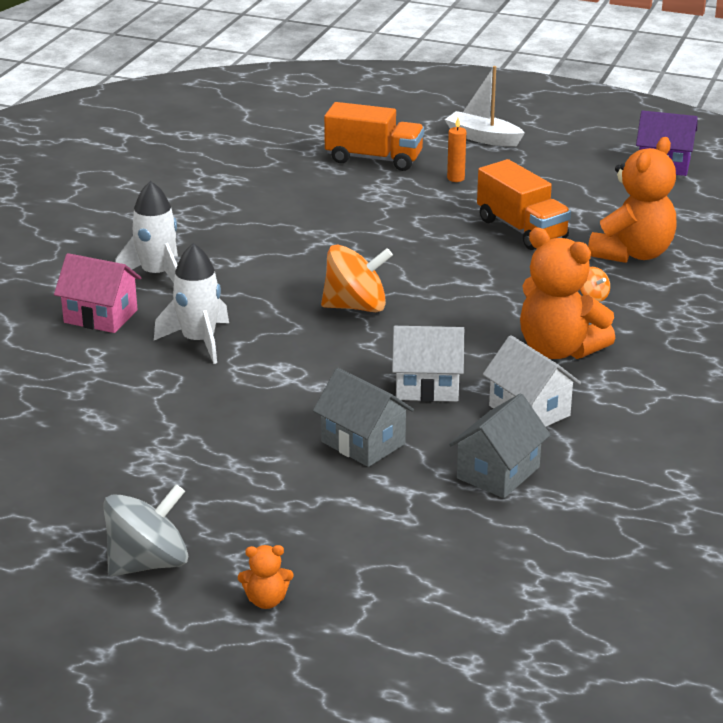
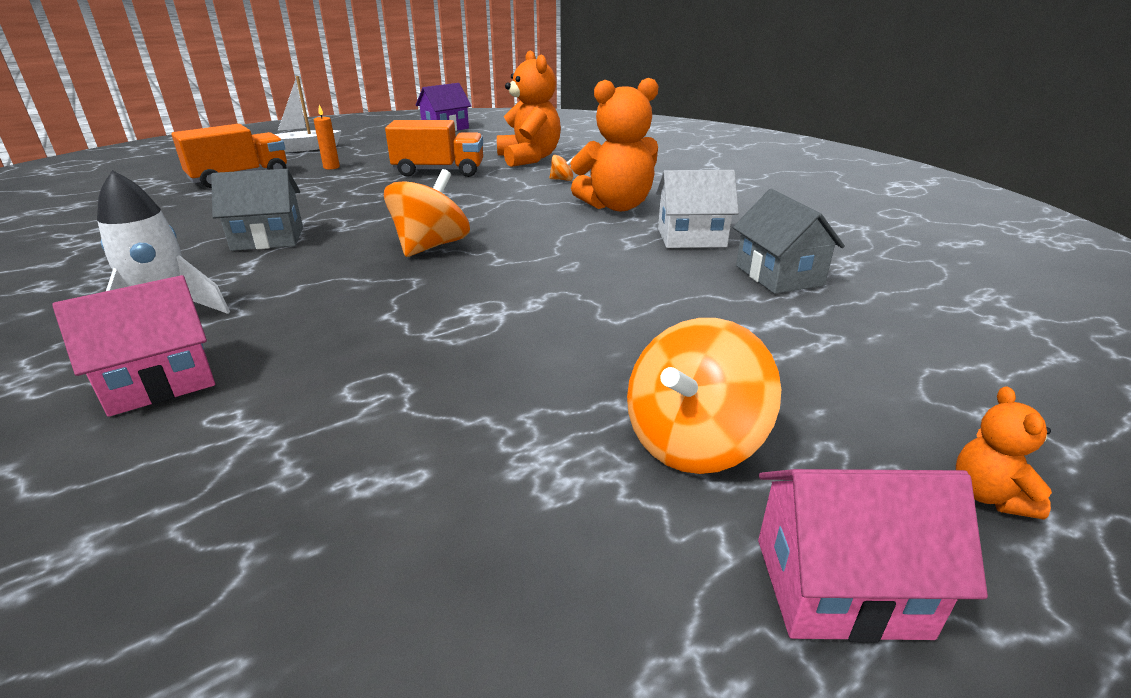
camera: 55 degrees left, 0 degrees up
grey spinning top [103,484,188,576] -> pink house [758,469,988,643]
white rocket [154,243,229,364] -> none
orange teddy bear [238,545,294,609] -> orange teddy bear turned 150 degrees clockwise [956,386,1052,520]
grey house [313,368,414,467] -> grey house moved to [211,169,303,251]
white house [392,326,464,402] -> none
none -> orange spinning top [627,318,781,474]

